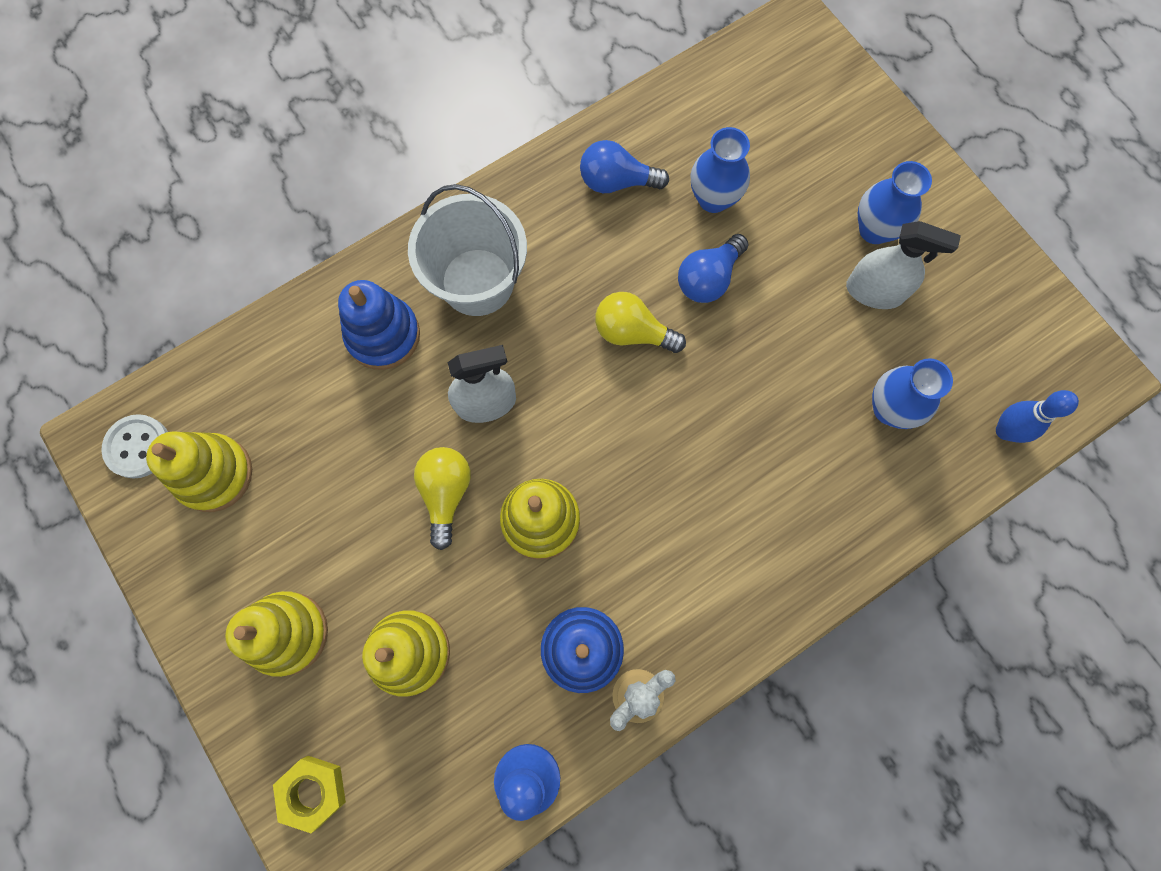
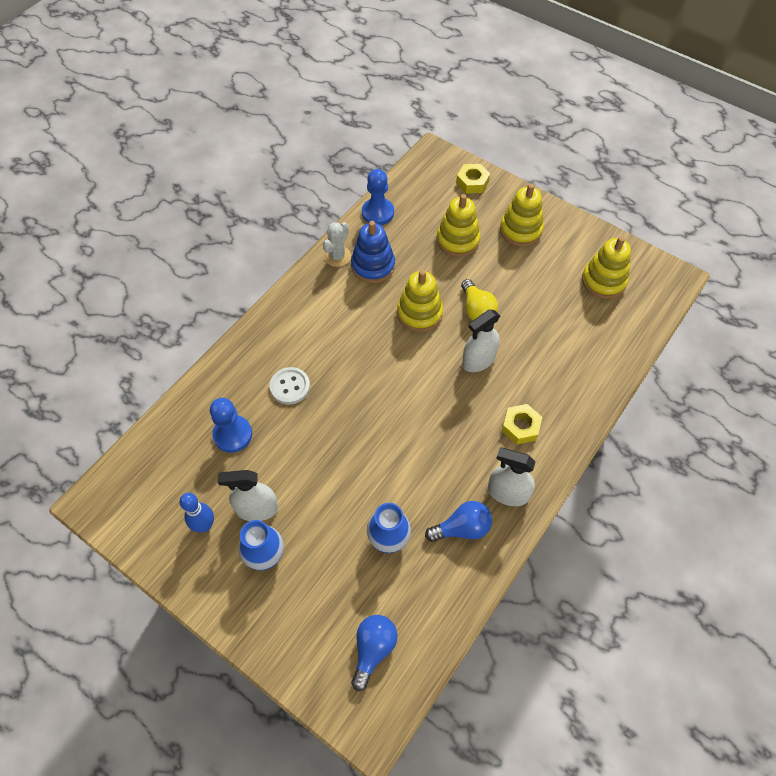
camera: 160 degrees right, 15 degrees down
white button [101,414,168,479] -> white button moved to [269,367,310,404]
blue stacking toy [338,280,420,370] -> none
white bucket [408,184,527,316] -> yellow nut [502,404,542,445]
yellow light bulb [595,292,686,353] -> none
blue light bulb [678,234,749,303] -> blue light bulb moved to [351,615,397,691]
blue vase [872,358,953,429] -> blue pawn [210,398,252,453]
blue bowling pin [996,390,1079,443] -> blue bowling pin moved to [180,493,214,532]
none -> white spray bottle [488,447,535,506]

